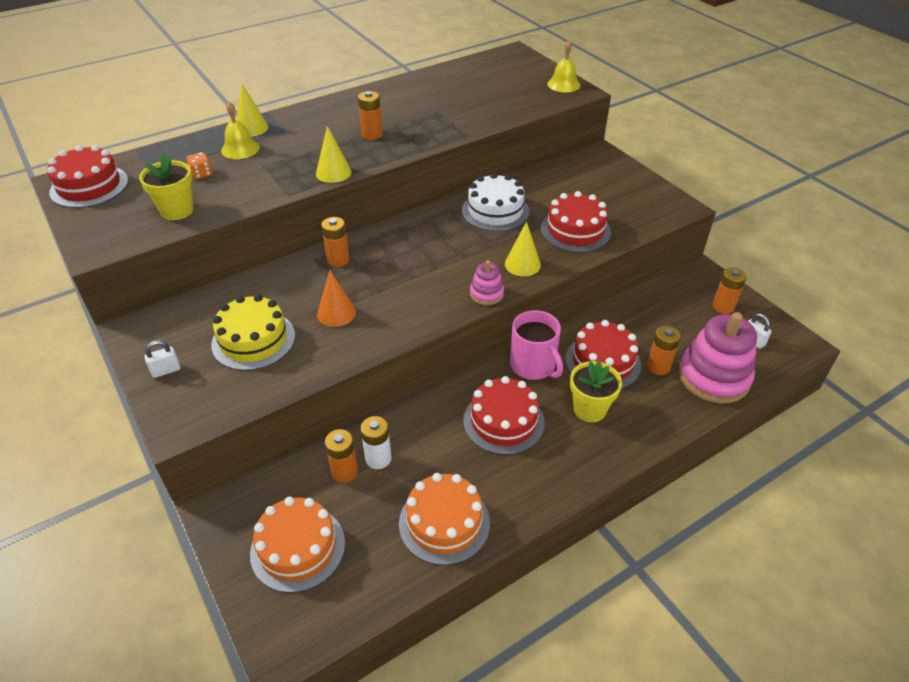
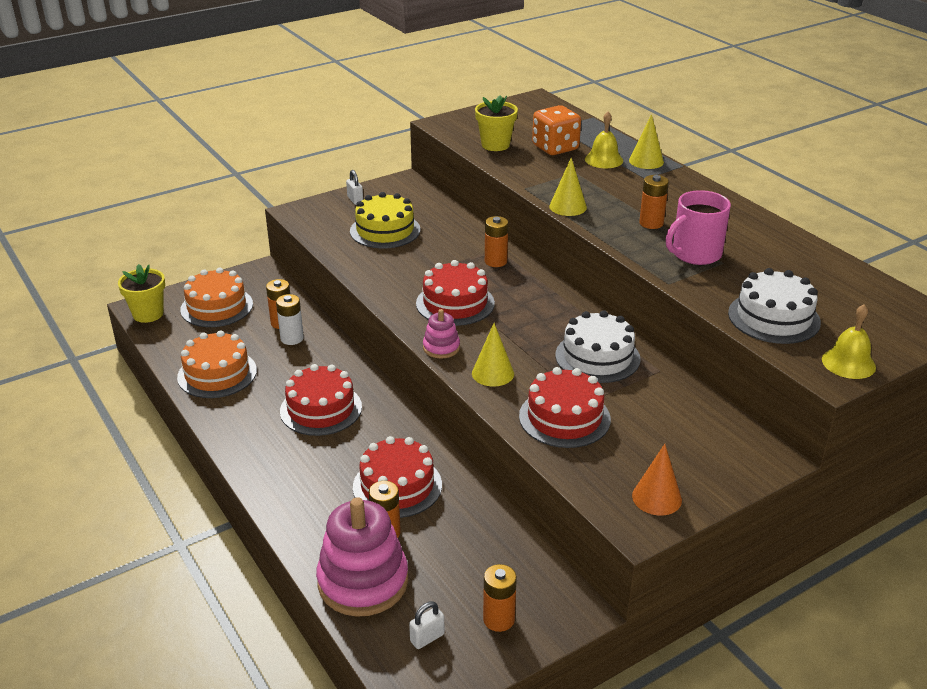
camera: 90 degrees right, 10 degrees down
red cake [47,145,128,208] -> red cake moved to [416,260,495,326]
orange dice [186,152,212,179] -> orange dice [532,105,581,155], size x2.07
orange cone [317,270,356,327] -> orange cone moved to [632,444,682,516]
pink mug [510,310,563,380] -> pink mug moved to [666,190,731,265]
yellow flower pot [570,361,622,422] -> yellow flower pot moved to [118,264,165,323]
none -> white cake [728,268,821,344]

